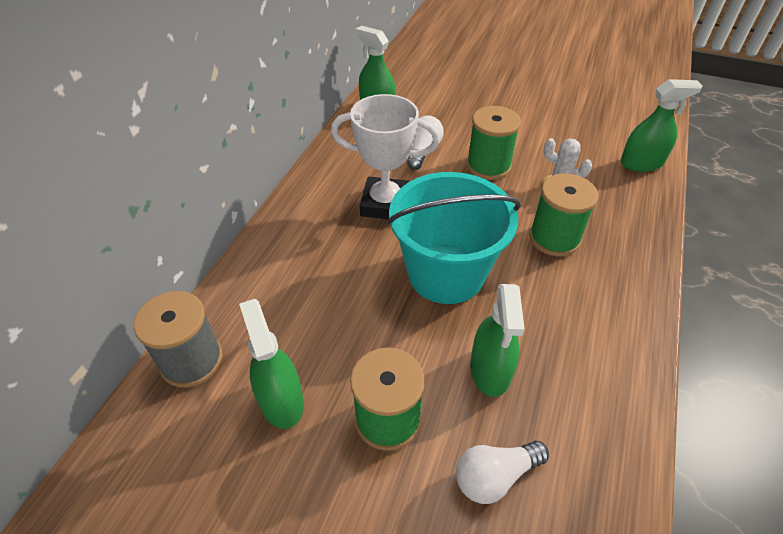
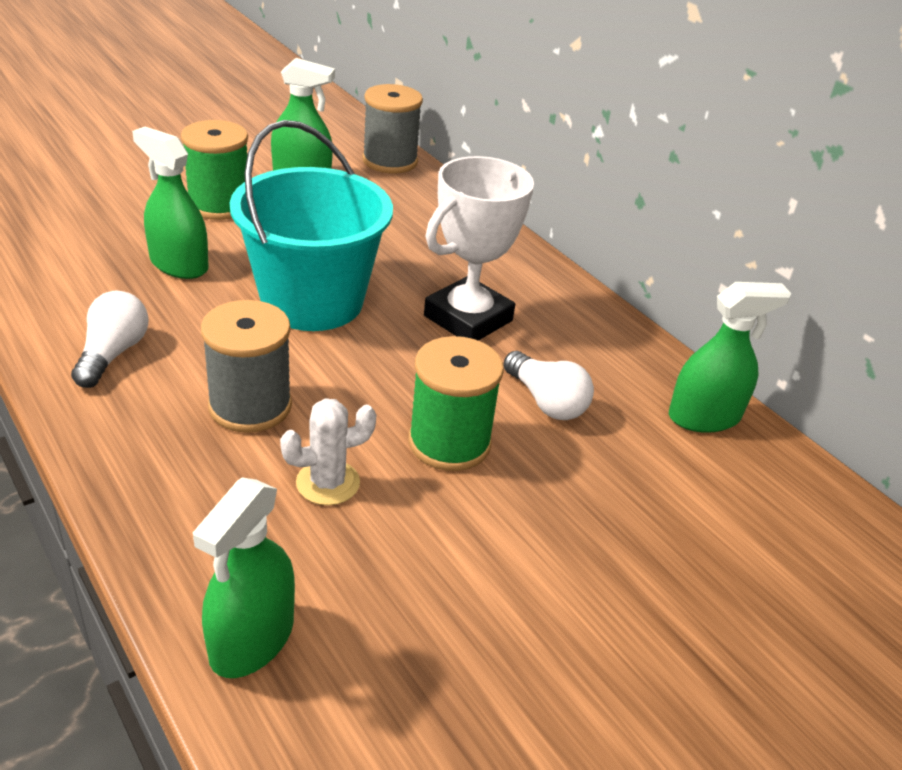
camera: 120 degrees right, 10 degrees down
white light bulb [456,441,549,504] -> white light bulb moved to [71,291,149,388]
green spool [529,173,598,256] -> grey spool [201,300,292,433]

